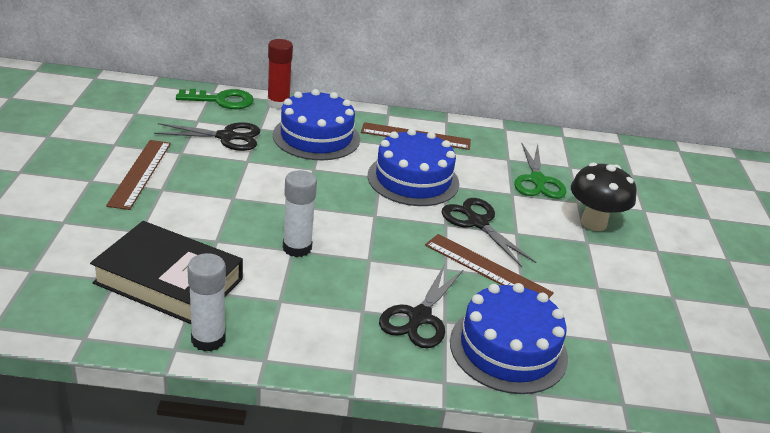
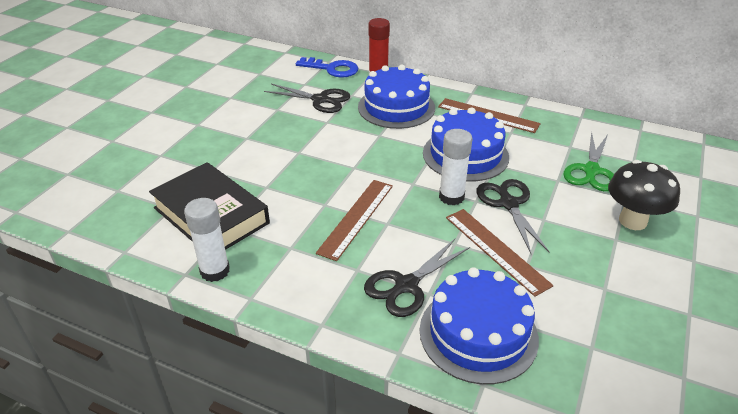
camera: 25 degrees right, 5 degrees up
brown ruler [106,140,171,210] -> brown ruler moved to [316,180,393,261]
green key [176,89,254,109] -> blue key [296,57,358,78]
white glue stick [283,170,317,257] -> white glue stick moved to [439,129,473,206]

